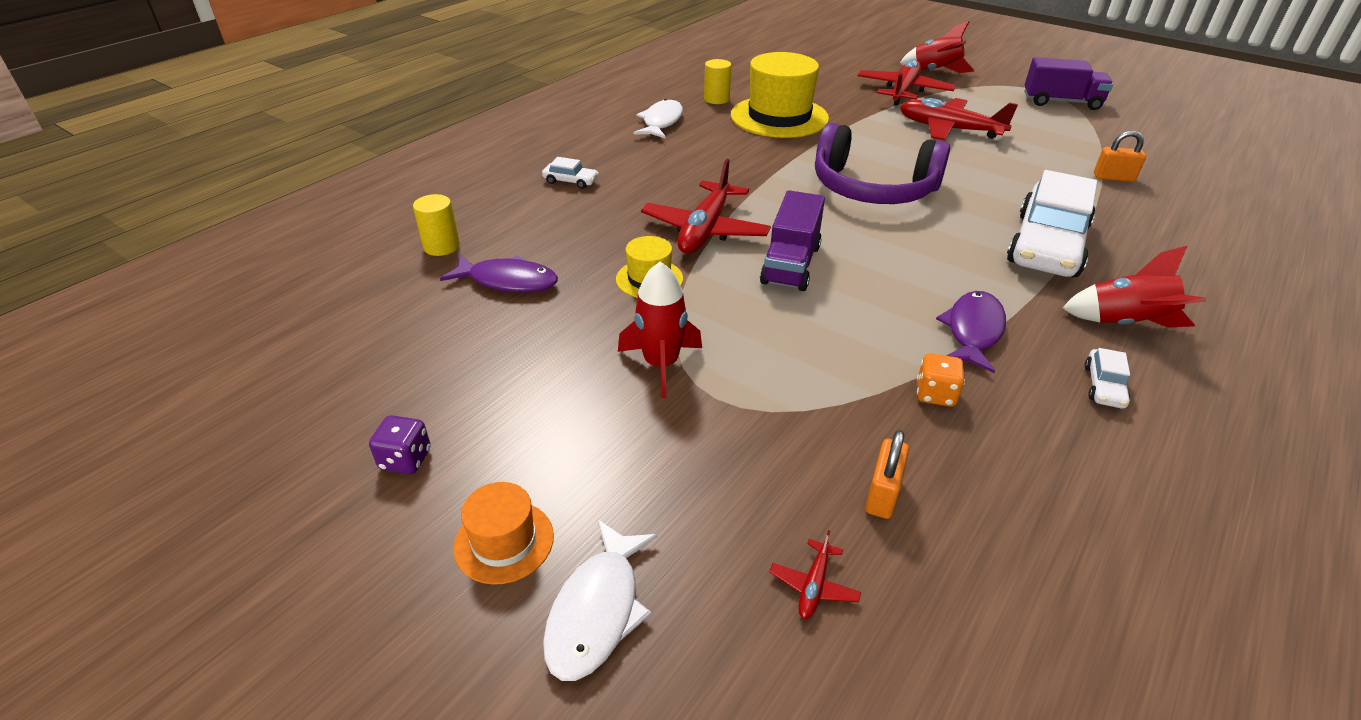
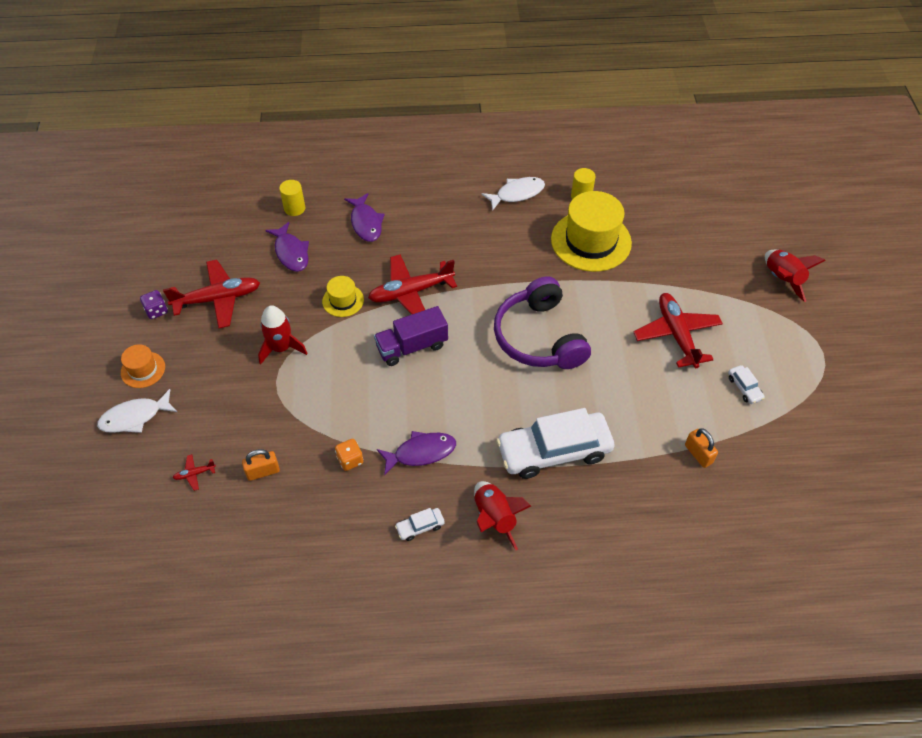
camera: 50 degrees right, 15 degrees up
white car [542,157,599,189] -> white car moved to [728,365,765,404]
red plane [858,59,956,105] -> red plane moved to [163,260,260,328]
purple truck [1024,57,1113,110] -> none
none -> purple fish [344,193,385,242]

